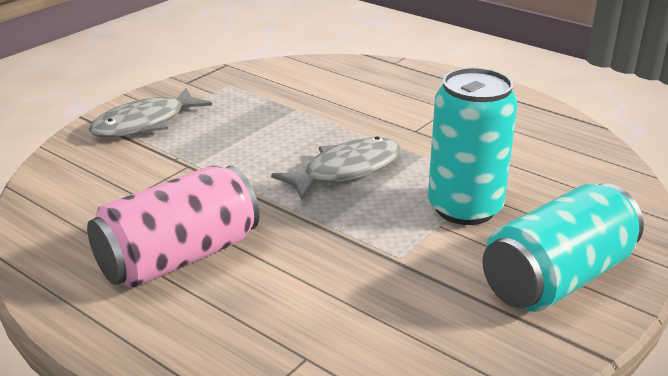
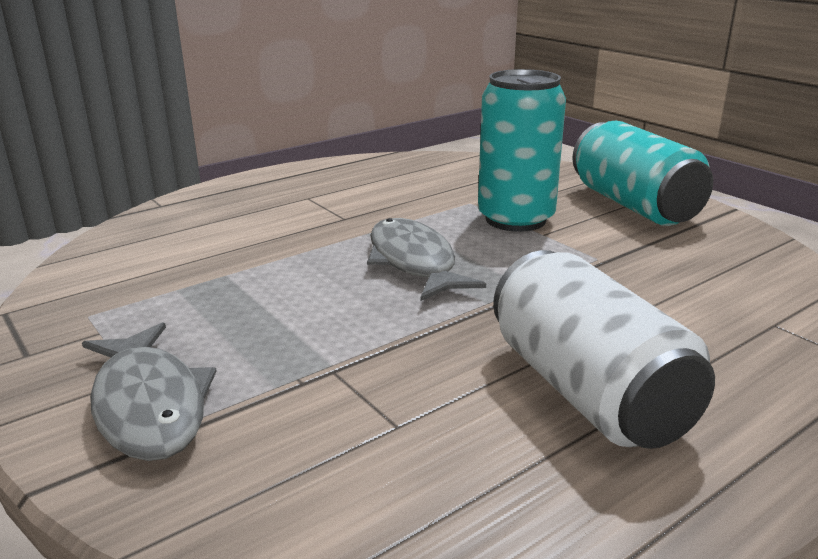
camera: 75 degrees left, 5 degrees down
pink can [87,166,260,288] -> white can [493,250,715,449]

